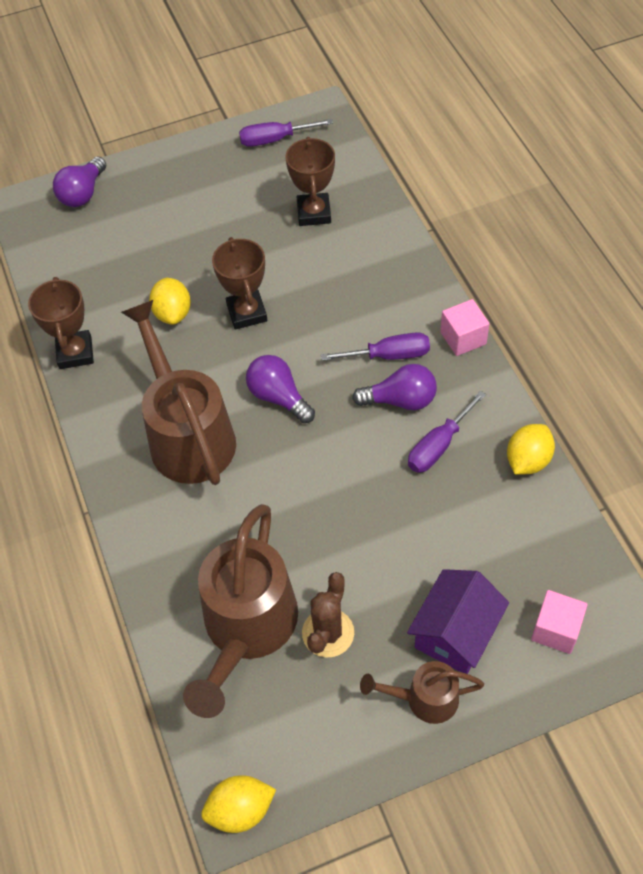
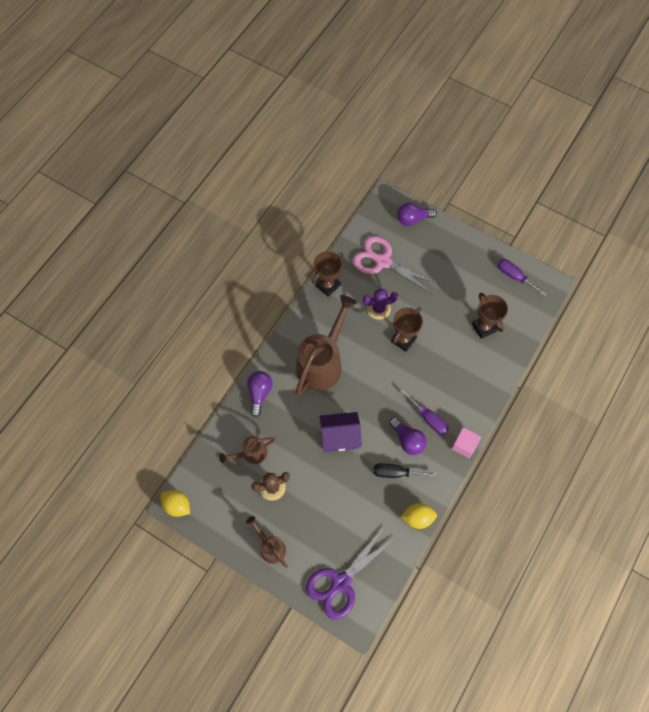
camera: 50 degrees right, 10 degrees up
yellow lemon [149,278,191,325] -> purple cactus [363,288,398,320]
brown watering can [183,504,298,718] -> brown watering can [219,436,275,464], size x0.51
purple light bulb [246,355,315,423] -> purple light bulb moved to [247,371,272,417]
brown trophy [286,137,335,226] -> brown trophy turned 75 degrees counterclockwise [472,293,508,339]
purple house [407,569,509,674] -> purple house moved to [320,412,362,452]
purple screwdriver [408,390,486,473] -> black screwdriver [374,463,437,478]
pink cube [531,590,588,654] -> purple scissors [306,527,395,619]
none -> pink scissors [353,236,439,295]

